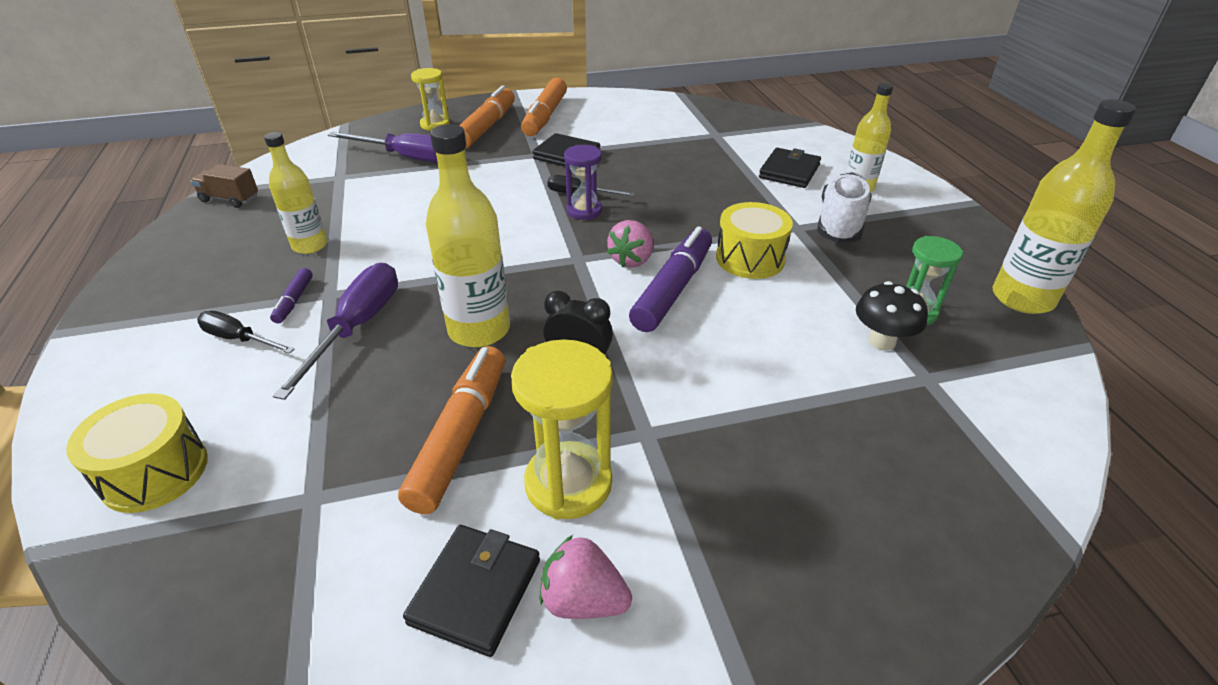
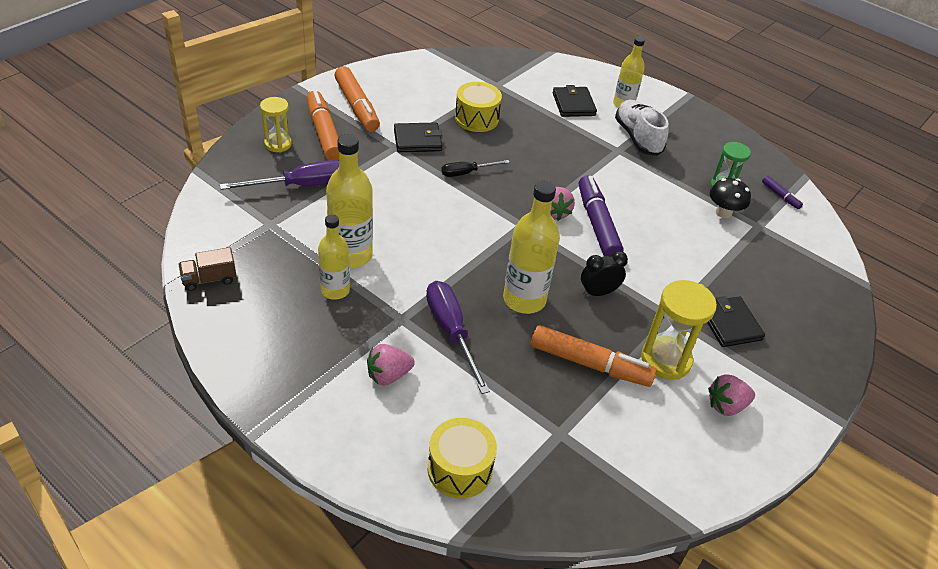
camera: 40 degrees left, 5 degrees up
black screwdriver [197,311,295,354] -> pink strawberry [367,344,415,385]
purple marker [270,268,313,323] -> purple marker moved to [762,176,803,209]
orange marker [398,346,505,514] -> orange marker turned 135 degrees clockwise [531,325,657,387]
black wallet [403,525,540,657] -> black wallet moved to [707,296,765,347]
purple hourglass [564,145,602,220] -> none
yellow drum [716,202,793,279] -> yellow drum moved to [455,82,502,132]
yellow bottle [993,99,1136,314] -> yellow bottle moved to [326,134,373,268]

